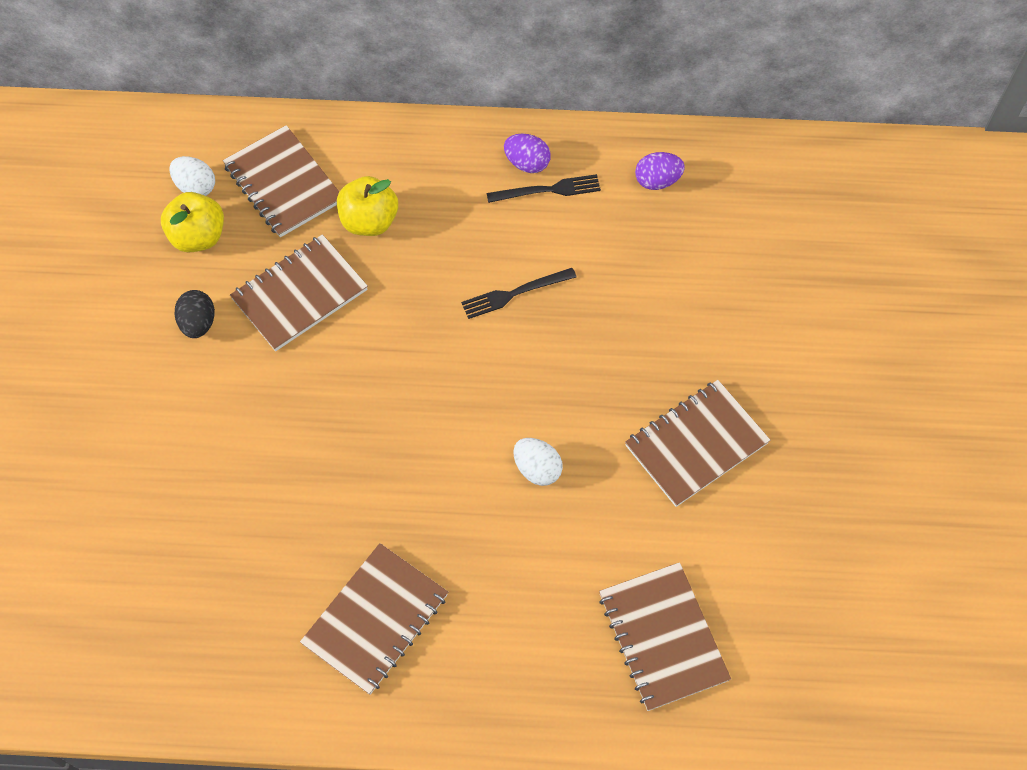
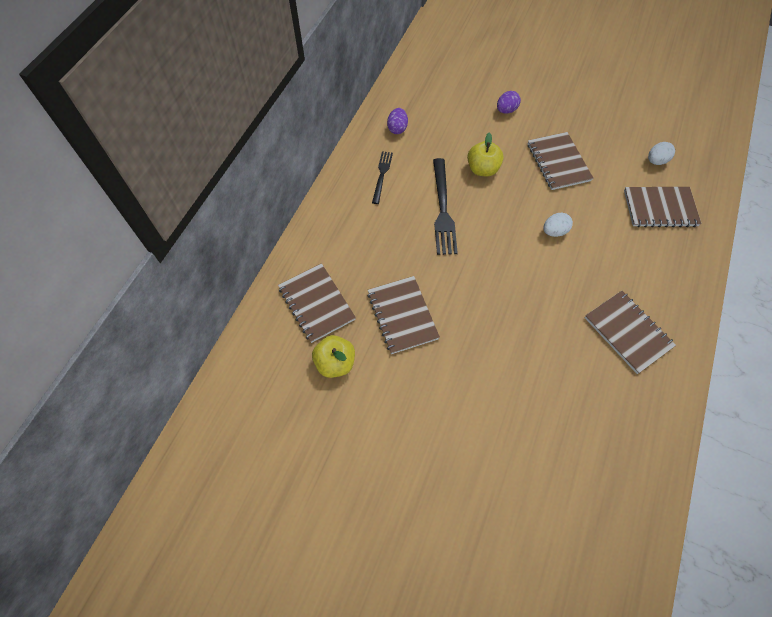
camera: 70 degrees left, 0 degrees up
white egg [169,156,215,196] -> white egg moved to [648,142,675,165]
black egg [174,290,215,338] -> none
brown notebook [223,125,339,237] -> brown notebook turned 75 degrees clockwise [278,263,356,343]
yellow apple [337,176,398,236] -> yellow apple moved to [467,133,504,176]
black fork [461,268,576,319] -> black fork [433,158,458,255], size x1.69
purple egg [504,134,551,173] -> purple egg moved to [497,91,521,114]

